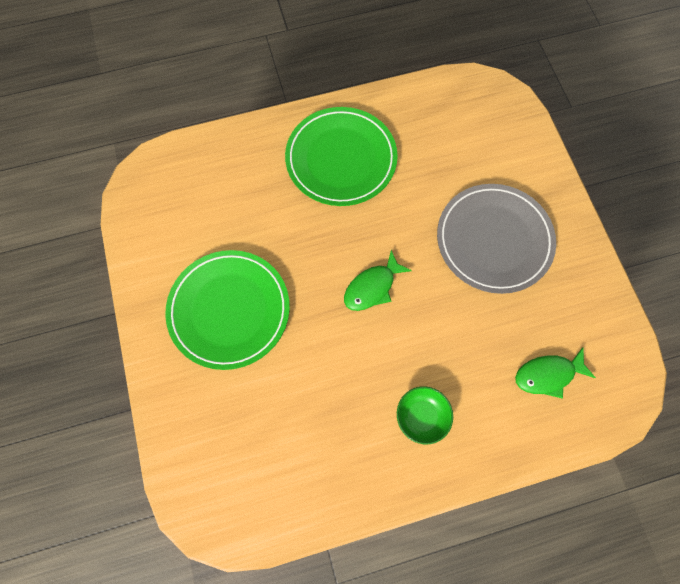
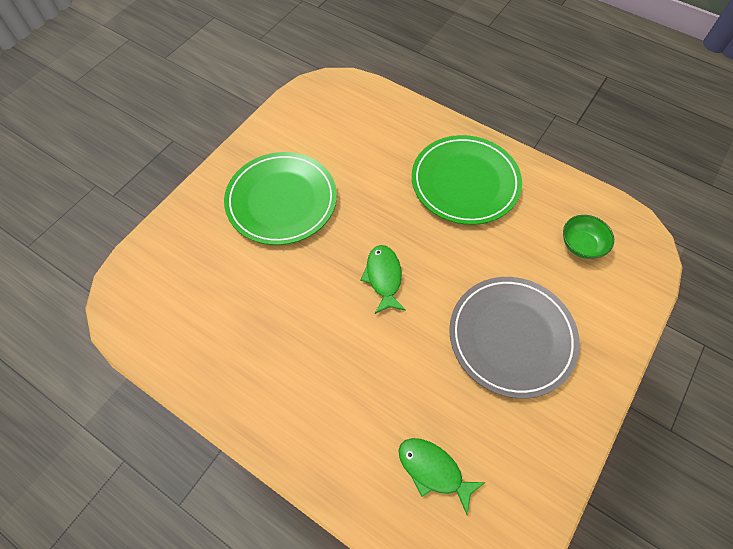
camera: 50 degrees right, 10 degrees down
green fish [344,250,412,311] -> green fish turned 75 degrees clockwise [360,245,406,314]
green bowl [397,386,453,444] -> green bowl moved to [563,215,614,259]

